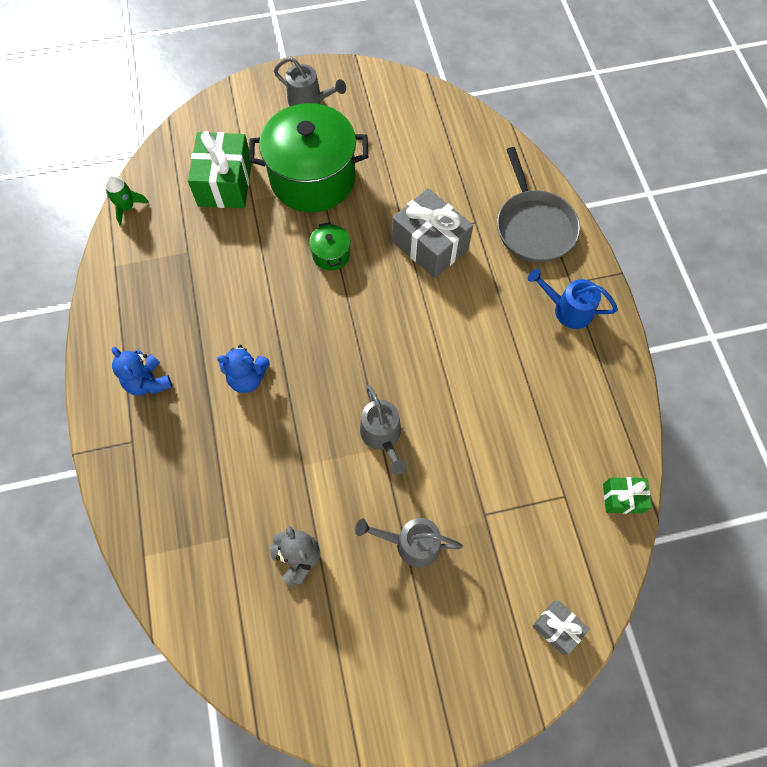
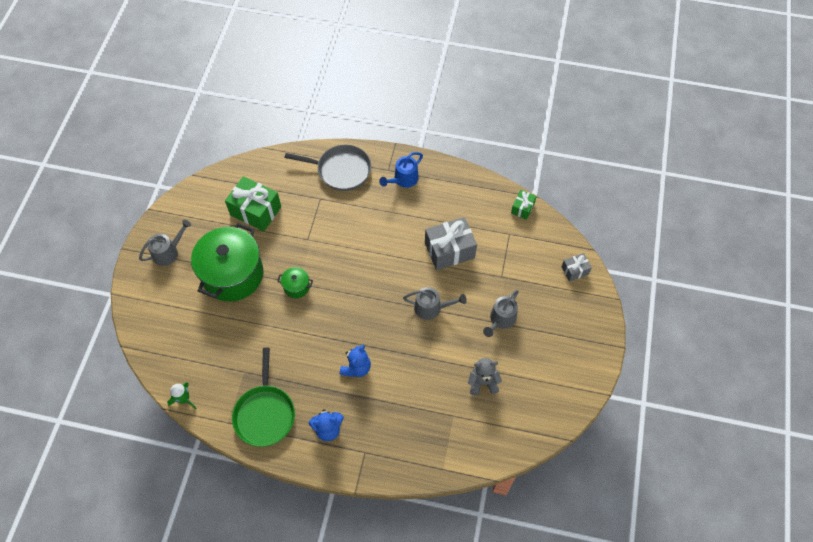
camera: 65 degrees left, 5 degrees down
green gift [188,131,252,208] -> green gift moved to [225,176,281,231]
grey gift [392,188,473,278] -> grey gift moved to [425,217,477,270]
none -> green pan [232,348,295,447]

